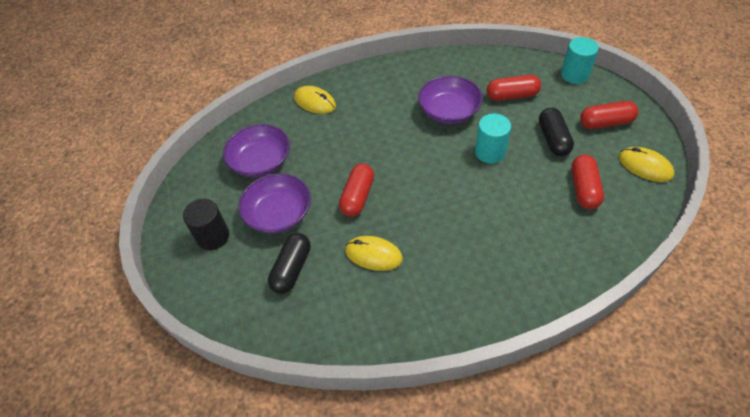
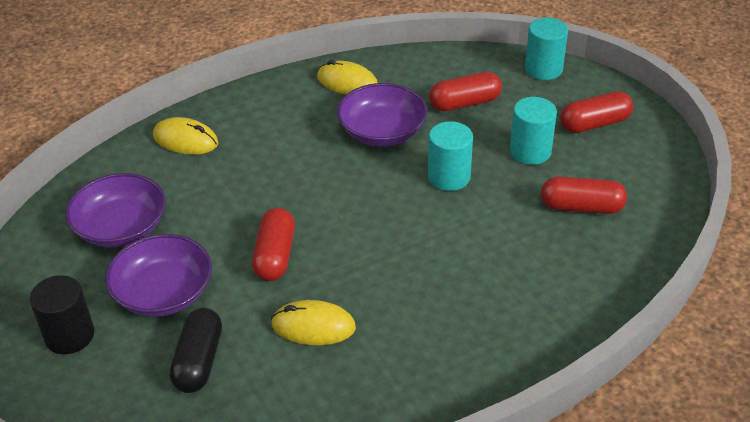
camera: 15 degrees left, 10 degrees down
black capsule [539,108,574,156] -> turquoise cylinder [510,97,557,165]
red capsule [571,155,604,209] -> red capsule turned 75 degrees counterclockwise [541,176,627,214]
yellow mouse [618,147,675,182] -> yellow mouse moved to [317,60,378,95]

